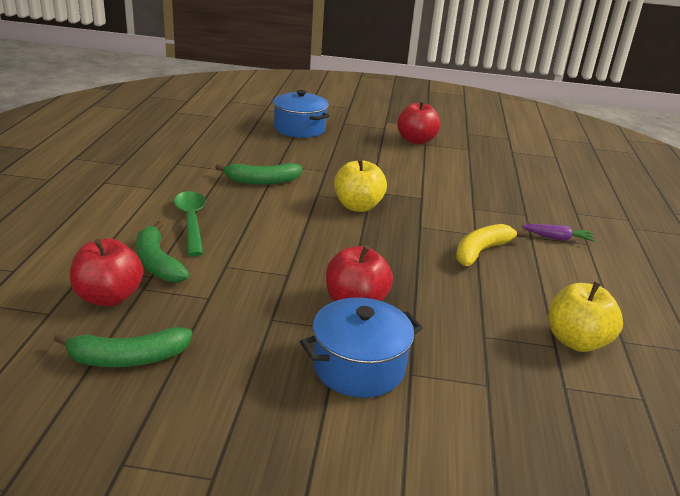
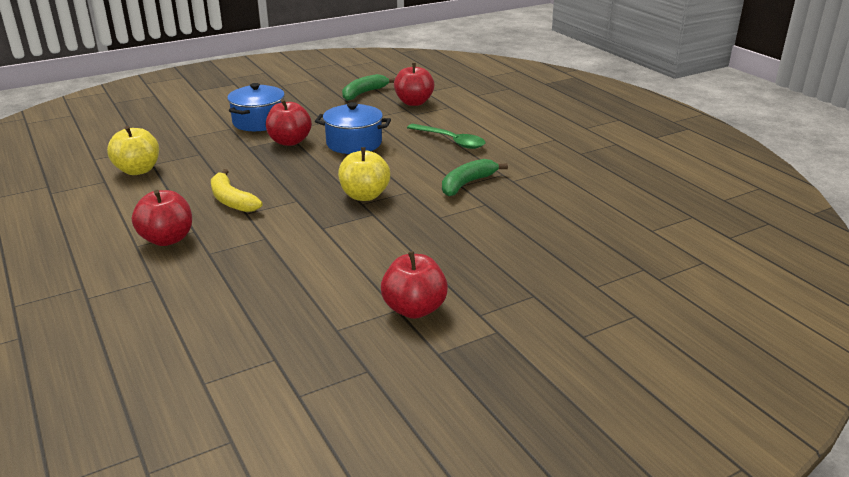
camera: 145 degrees right, 0 degrees up
green banana [136,221,190,282] -> none
blue pot [273,90,330,138] -> blue pot moved to [315,102,391,154]
yellow banana [456,224,527,266] -> yellow banana turned 135 degrees clockwise [211,169,262,212]
purple carrot [521,224,595,242] -> red apple [132,190,192,246]

